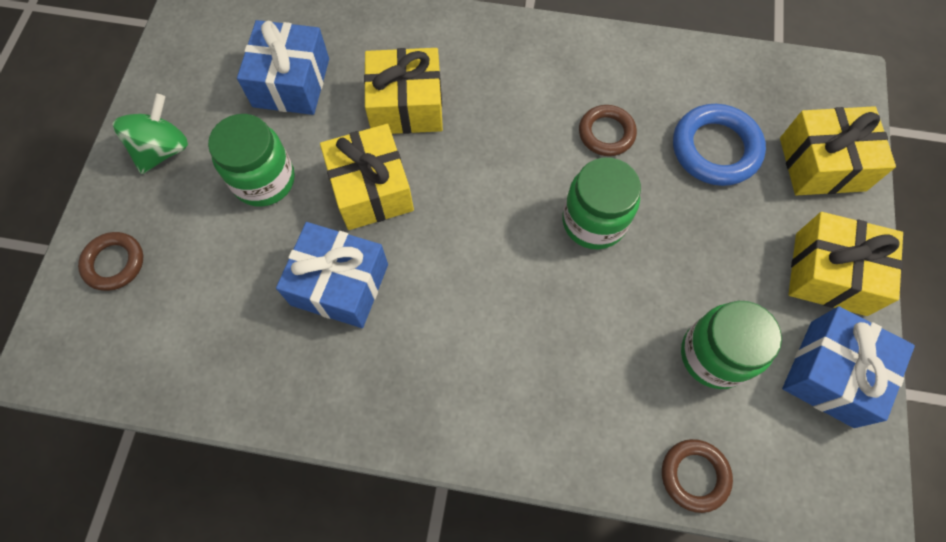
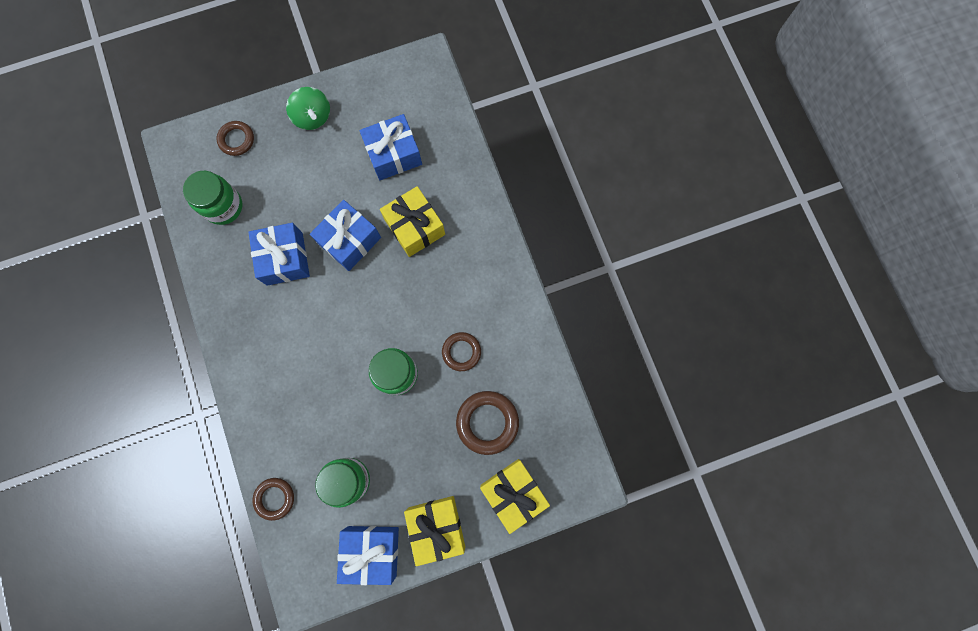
camera: 60 degrees right, 10 degrees up
green spinning top [113,94,188,174] -> green spinning top turned 60 degrees clockwise [286,87,330,130]
green jar [208,114,295,207] -> green jar moved to [183,171,242,225]
yellow gift [320,124,414,230] -> blue gift [310,200,381,271]
blue ring [673,104,766,186] -> brown ring [456,391,519,455]

